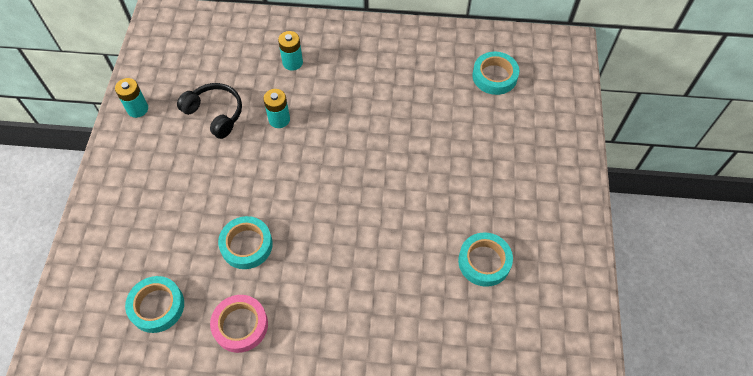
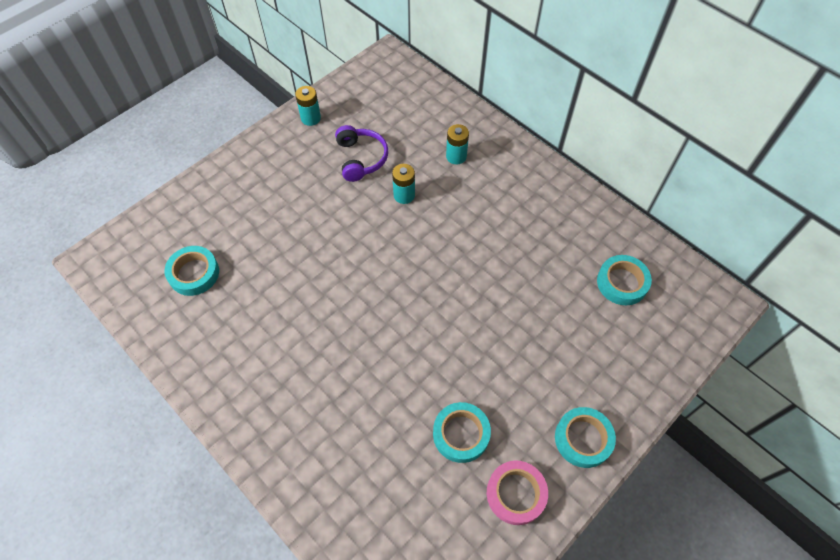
camera: 40 degrees right, 0 degrees up
black headphones [177,83,242,139] -> purple headphones [335,125,388,182]
pink tape [210,295,268,353] -> pink tape moved to [487,460,548,525]
turquoise tape [218,216,273,269] -> turquoise tape moved to [555,407,616,468]

